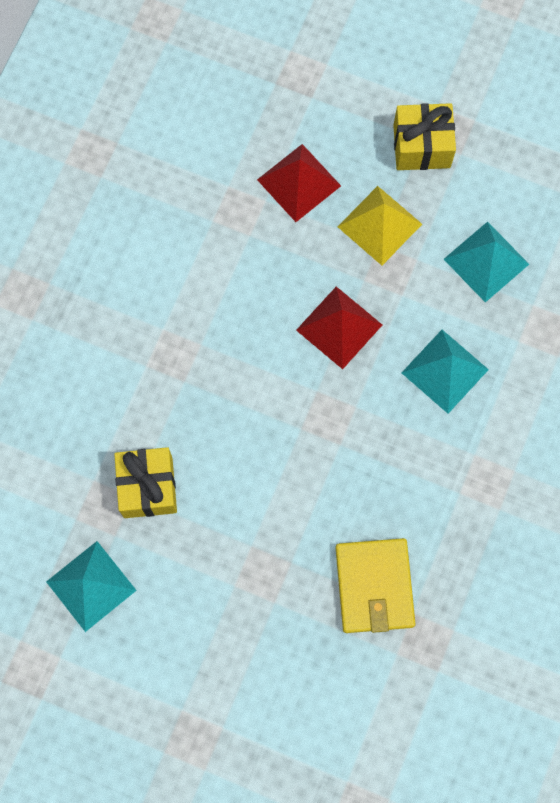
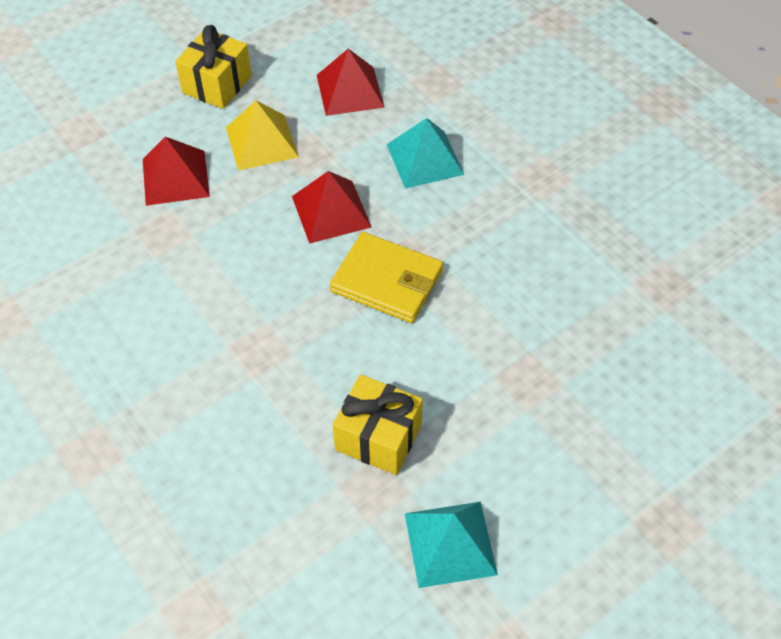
camera: 60 degrees left, 20 degrees down
yellow wallet [336,538,416,633] -> yellow wallet moved to [330,232,443,323]
turquoise pyramid [444,222,529,302] -> red pyramid [317,49,385,116]

